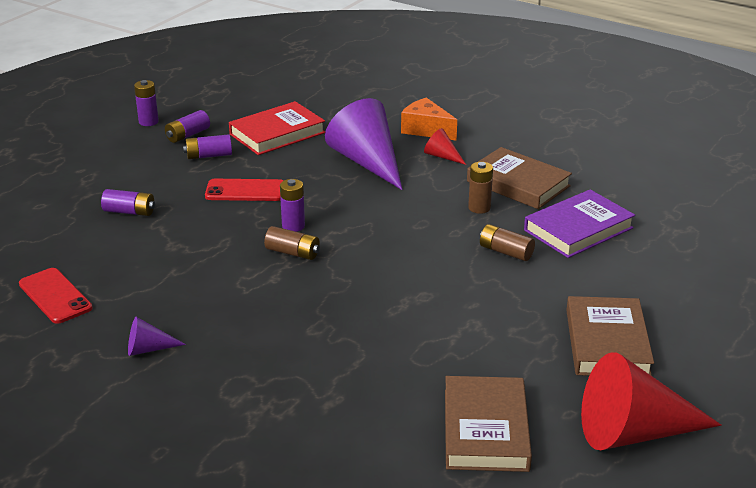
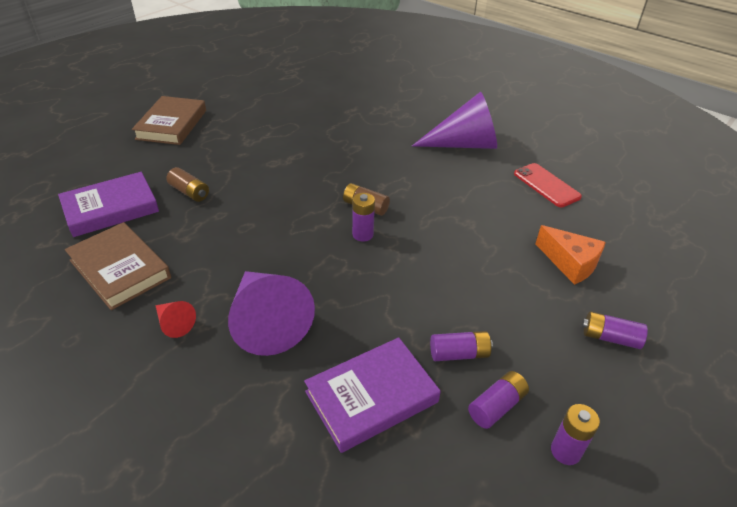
camera: 175 degrees left, 10 degrees up
purple battery [101,189,155,216] -> purple battery moved to [582,311,648,349]
purple cone [128,317,186,356] -> purple cone [412,92,497,149], size x2.23
red phone [205,179,283,201] -> none
red book [229,101,325,155] -> purple book [304,337,441,453]
orange cheese [401,98,457,141] -> orange cheese moved to [536,225,606,285]
brown book [445,376,532,472] -> none
brown battery [468,162,493,214] -> none
red cone [581,352,722,450] -> none

